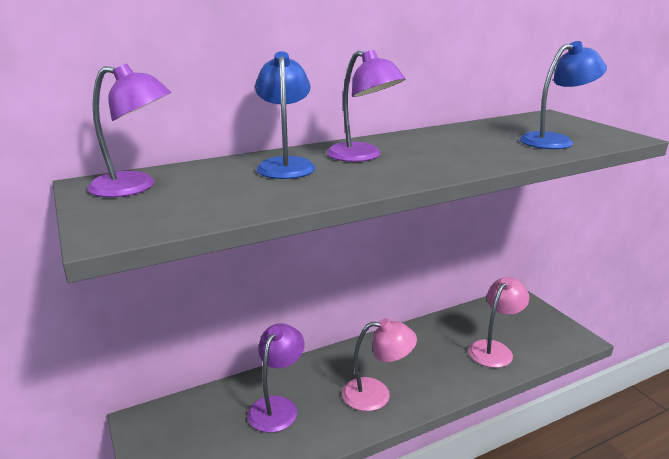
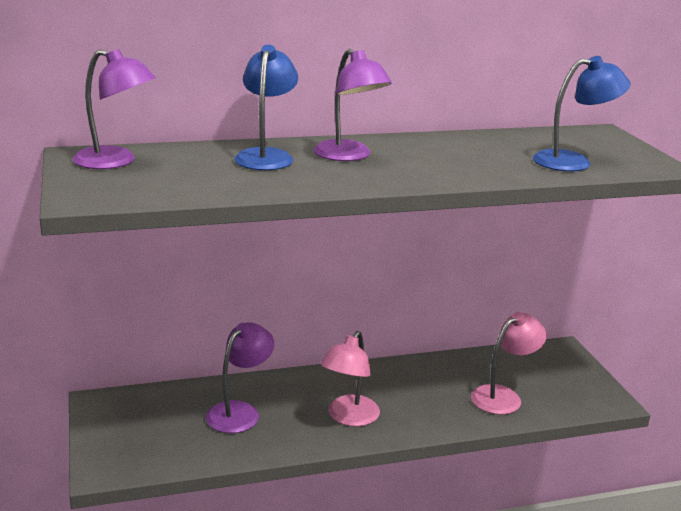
camera: 10 degrees right, 0 degrees up
pink lamp [342,318,417,411] -> pink lamp turned 105 degrees clockwise [321,331,380,426]

